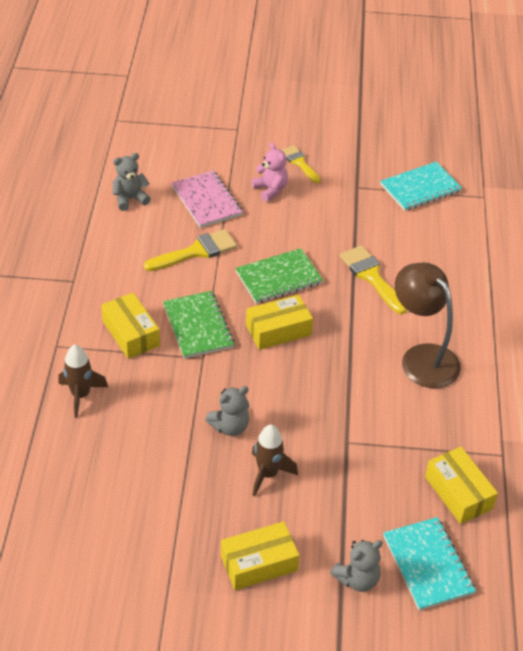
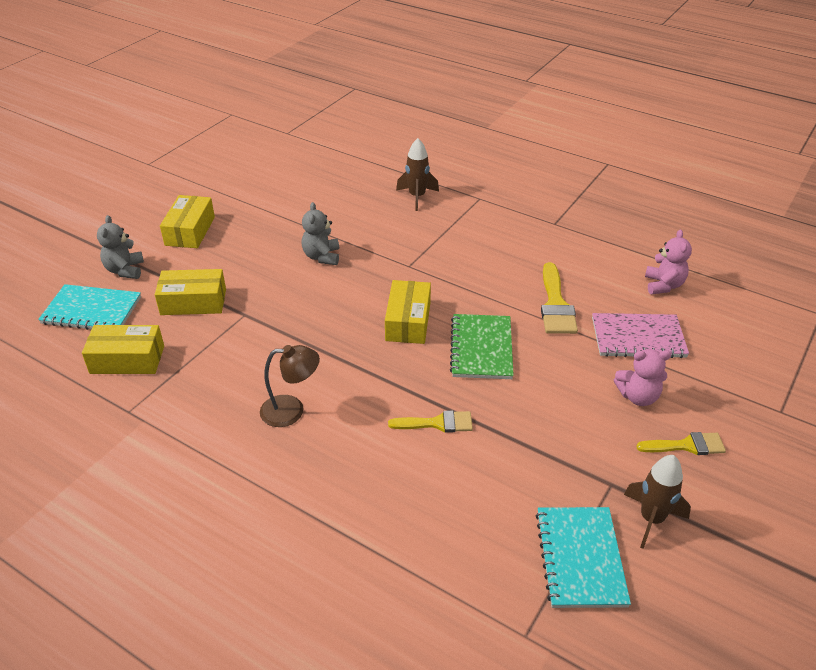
camera: 120 degrees right, 5 degrees down
yellow box [101,293,160,359] -> yellow box moved to [155,269,226,315]
grey teddy bear [113,153,151,211] -> pink teddy bear [645,230,692,294]
green notebook [163,291,234,359] -> none
brown rocket [252,425,298,496] -> brown rocket moved to [624,455,691,549]
yellow brush [340,245,407,314] -> yellow brush [388,410,473,433], size x0.66
brown lamp [395,262,461,388] -> brown lamp [260,345,320,427], size x0.62

